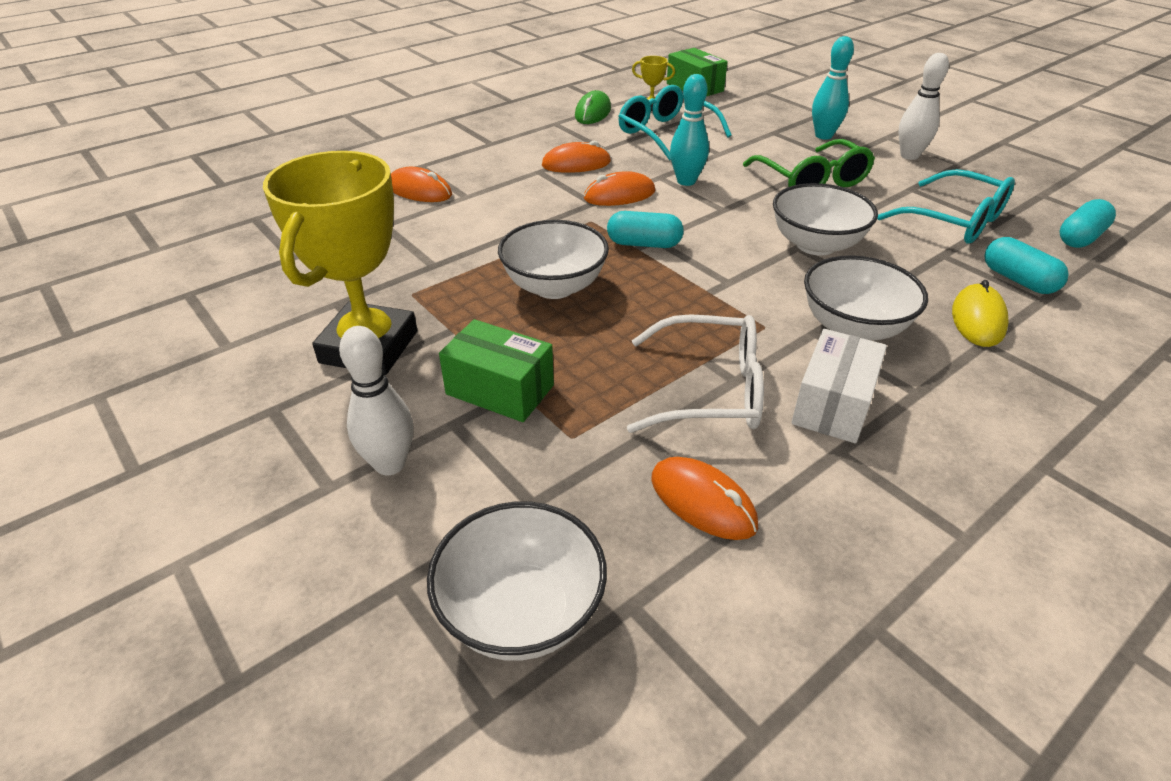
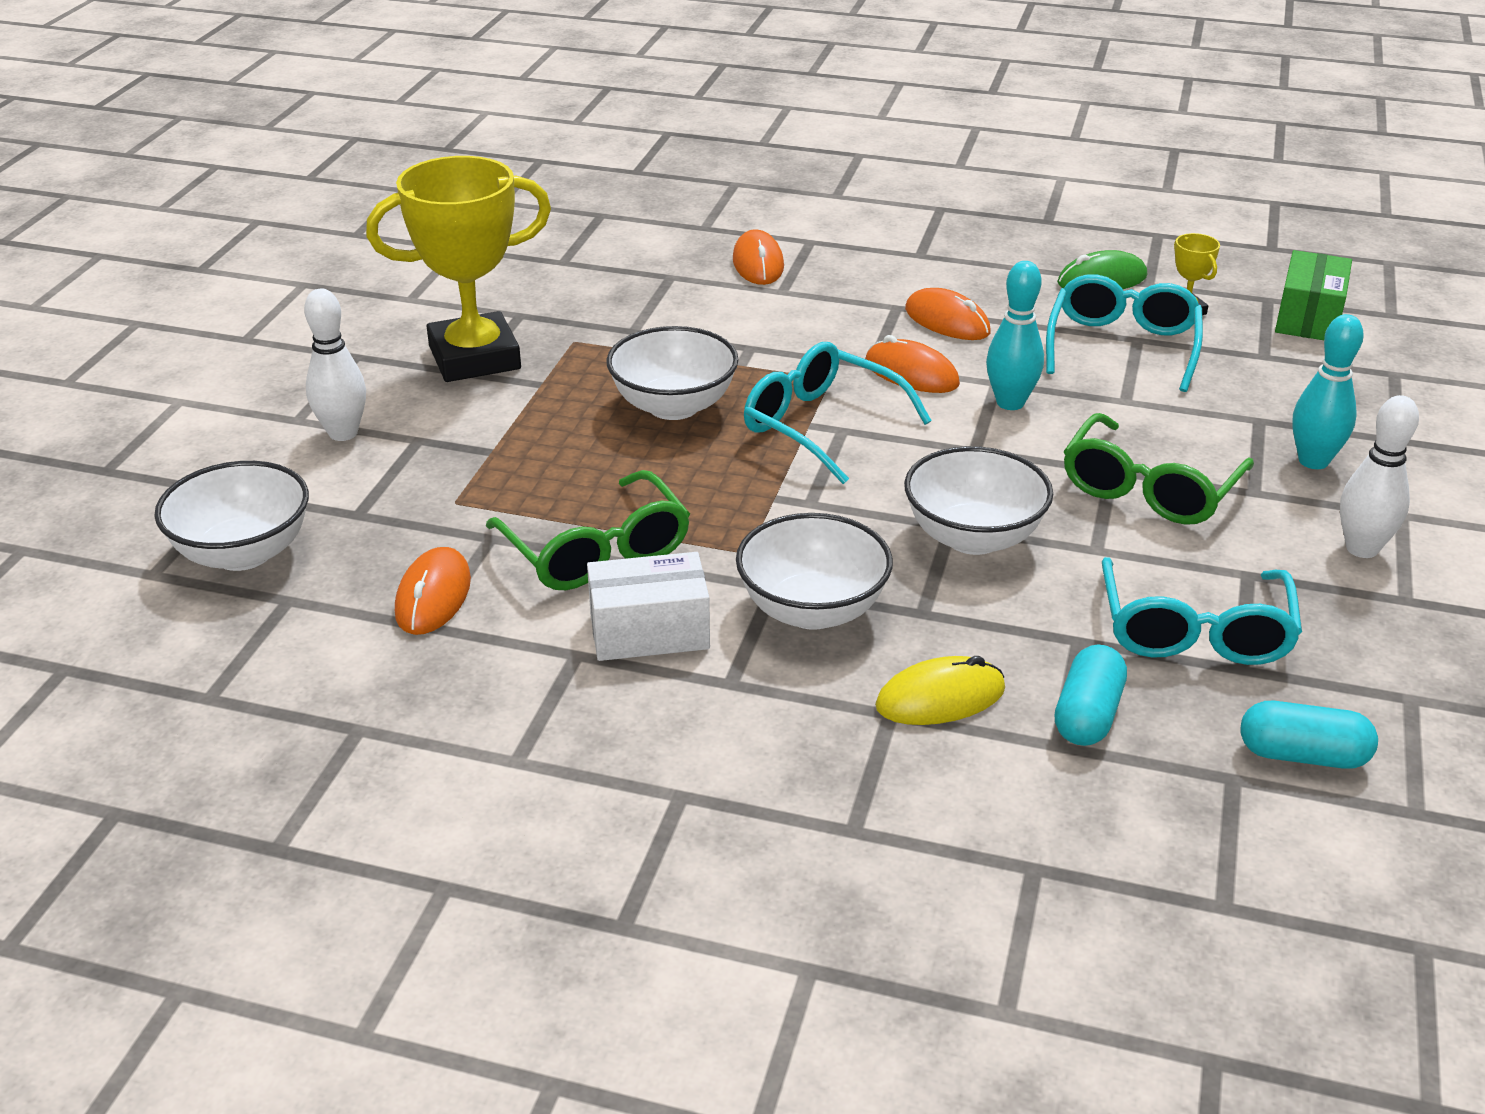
camera: 55 degrees right, 5 degrees down
green box [439,319,554,422] -> none
turquoise capsule [607,211,684,248] -> turquoise glasses [744,342,932,484]
white glasses [627,314,764,433] -> green glasses [486,470,690,590]

